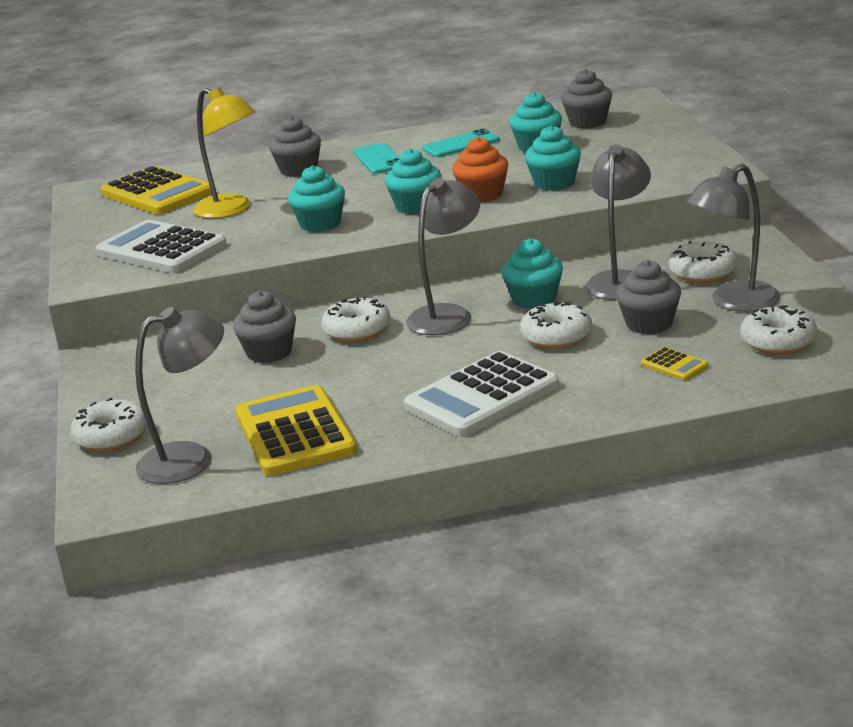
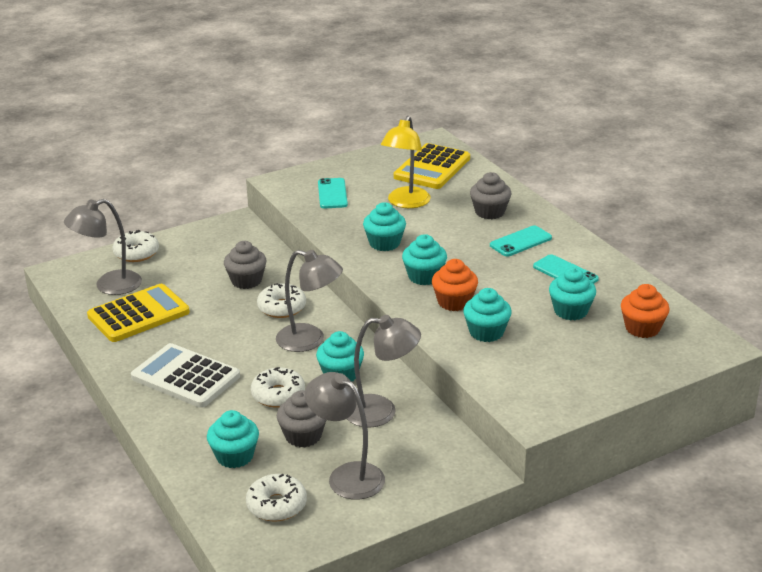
camera: 70 degrees right, 5 degrees up
white calculator [96,220,227,273] -> turquoise phone [318,178,348,208]
grey lamp [135,307,224,484] -> grey lamp turned 105 degrees clockwise [64,199,142,295]
grey cupcake [561,69,612,129] -> orange cupcake [621,284,670,338]
yellow calculator [641,347,708,381] -> turquoise cupcake [207,410,259,468]
white donut [669,241,737,283] -> none

